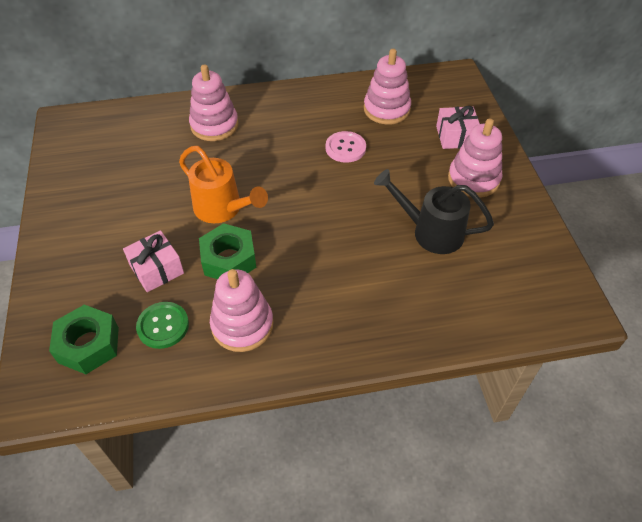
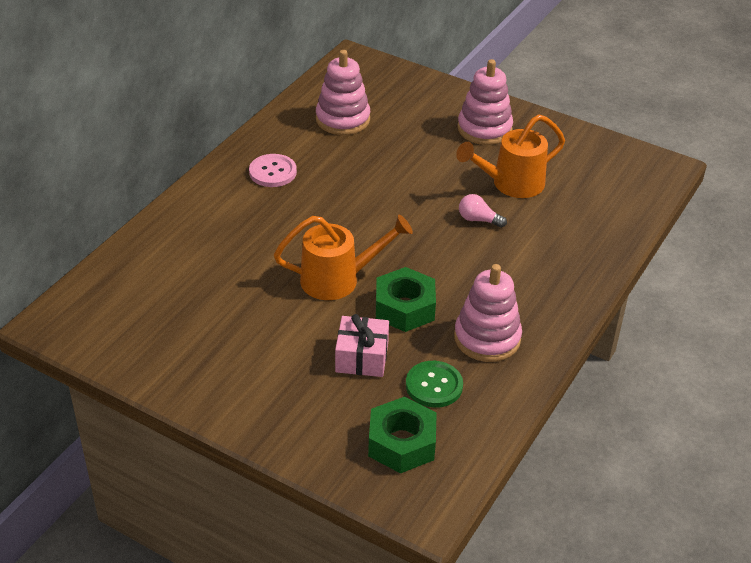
camera: 50 degrees left, 10 degrees down
pink stacking toy [189,64,239,141] -> none
pink button [325,131,366,163] -> pink button moved to [249,154,297,187]
black watering can [374,169,494,254] -> orange watering can [456,114,565,198]
pink gift [436,106,480,149] -> none
none -> pink light bulb [459,194,507,228]

